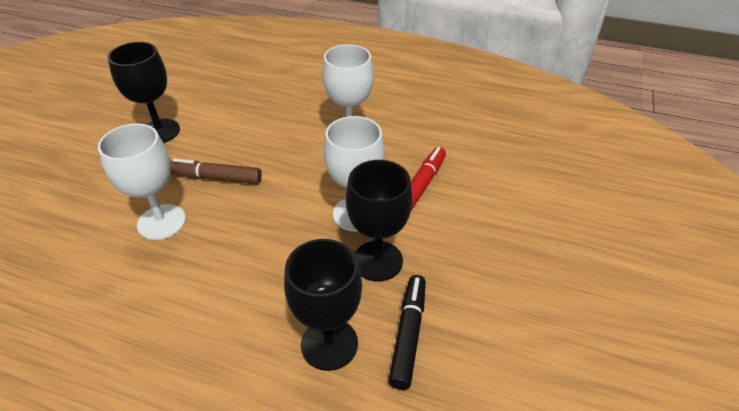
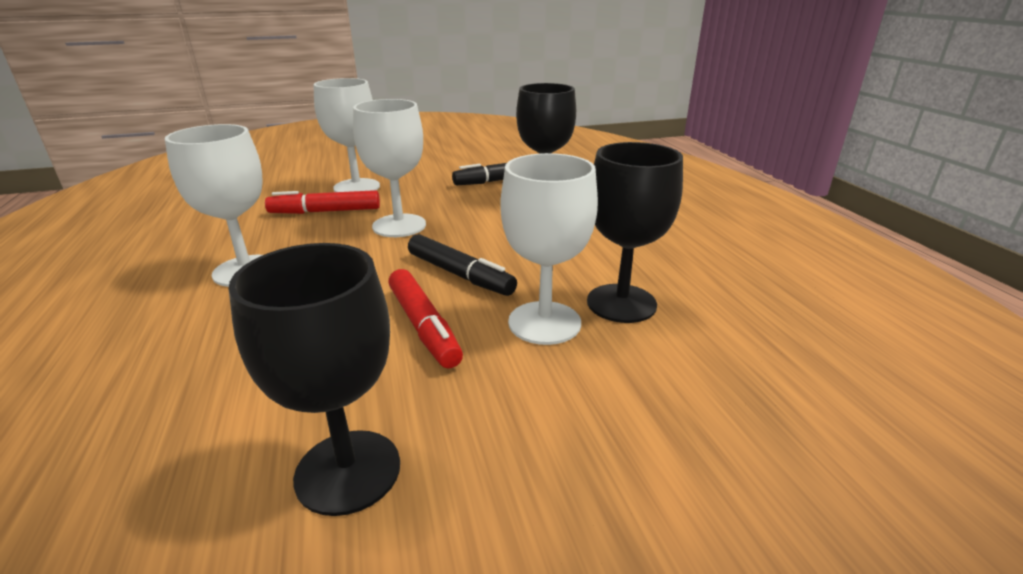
camera: 125 degrees left, 15 degrees down
brown marker [170,158,262,184] -> red marker [388,269,463,368]
black goblet [346,160,413,282] -> black goblet moved to [587,142,683,323]
none -> white goblet [313,78,380,192]
none -> black marker [408,234,517,296]

